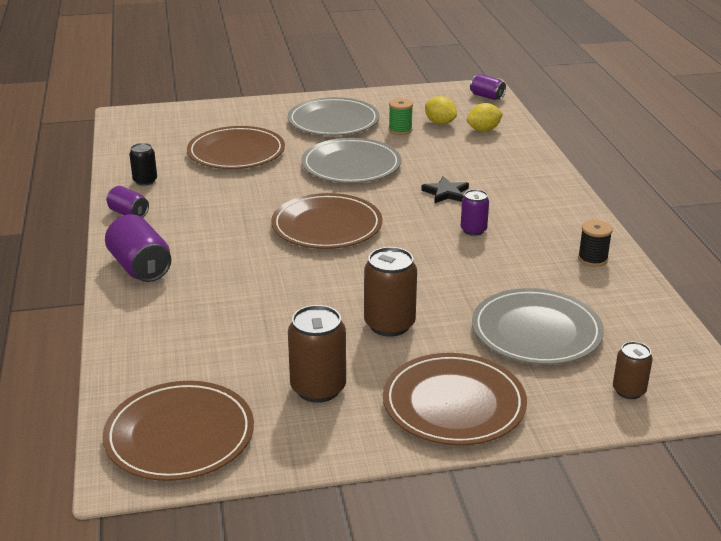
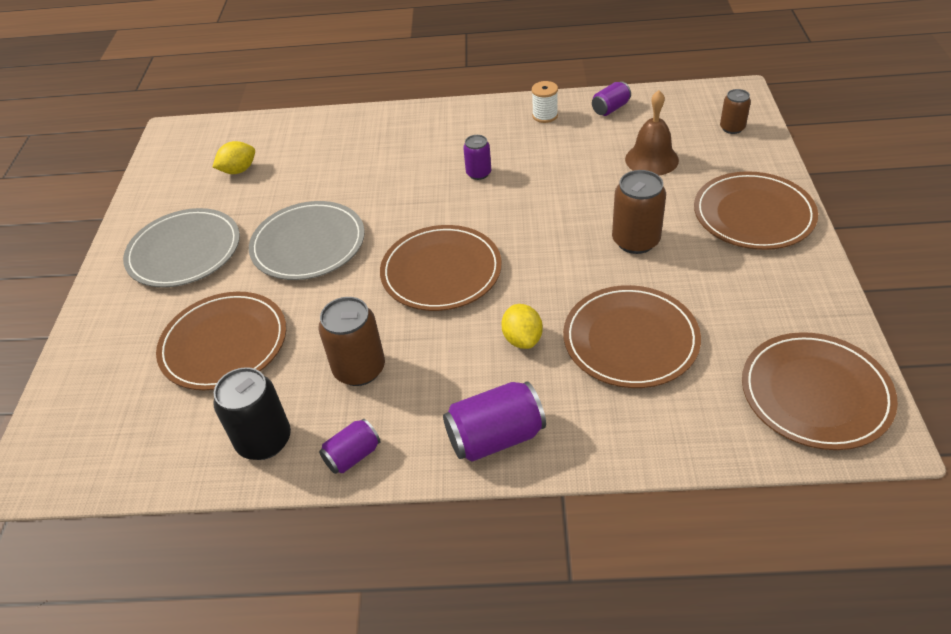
camera: 75 degrees left, 15 degrees up
black can [129,143,157,186] -> black can [213,367,291,460], size x1.67
brown can [288,305,346,402] -> brown can moved to [318,297,385,386]
green spool [389,98,413,135] -> none
black star [421,176,469,204] -> none
yellow lemon [467,103,503,132] -> yellow lemon moved to [501,304,543,349]
purple can [470,74,506,100] -> purple can moved to [592,81,631,116]
grey plate [472,288,604,365] -> brown bell [625,90,679,175]
black spool [578,220,613,267] -> white spool [532,81,558,123]
none -> brown plate [563,285,701,388]

